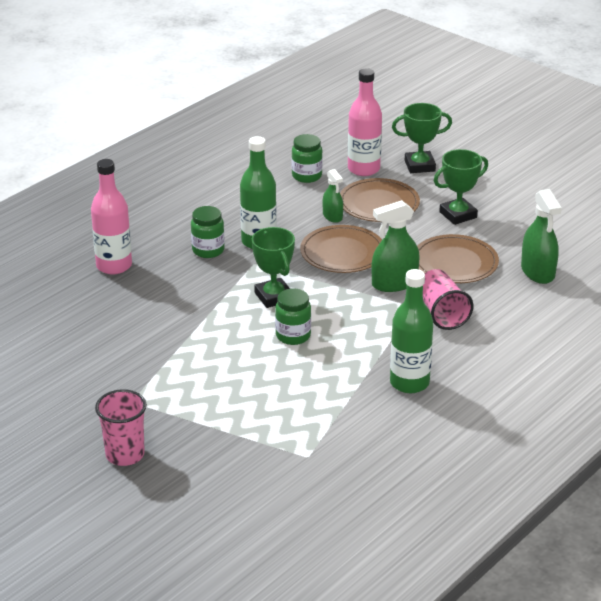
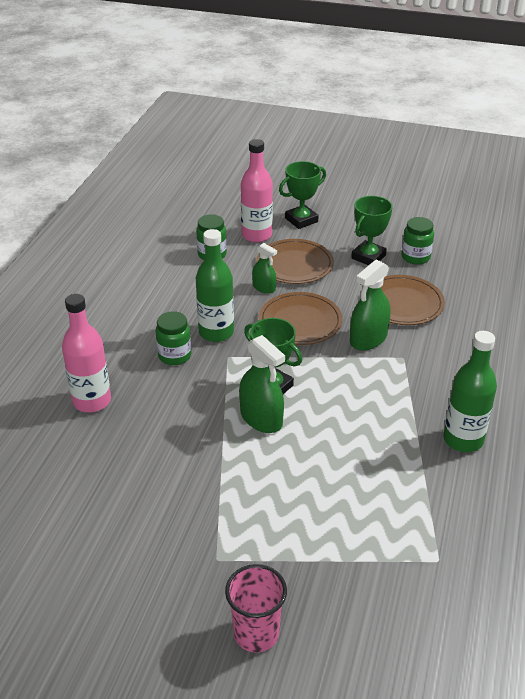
camera: 25 degrees left, 5 degrees up
green jar [275,288,311,345] -> green jar moved to [401,217,434,265]
pink cup [423,269,474,330] -> none
green spray bottle [521,189,562,284] -> green spray bottle moved to [239,335,285,433]

